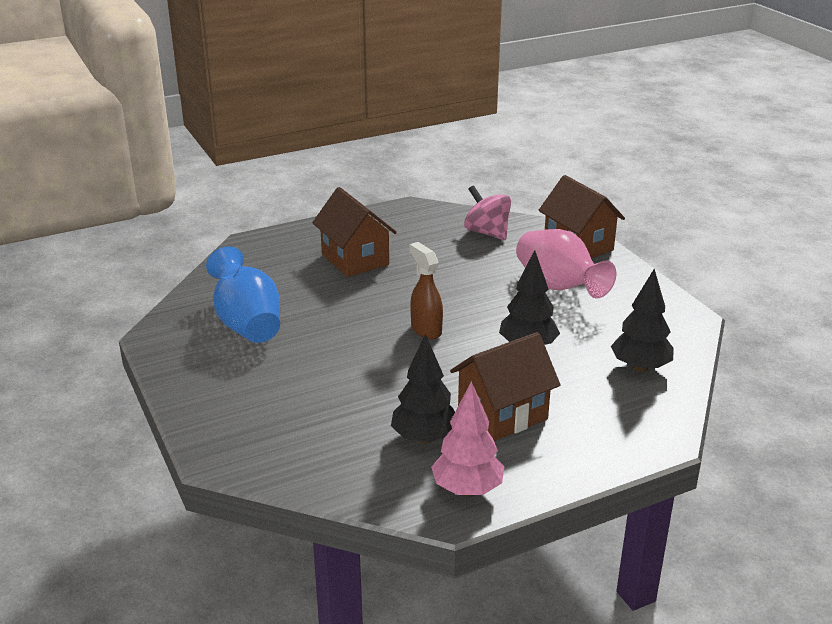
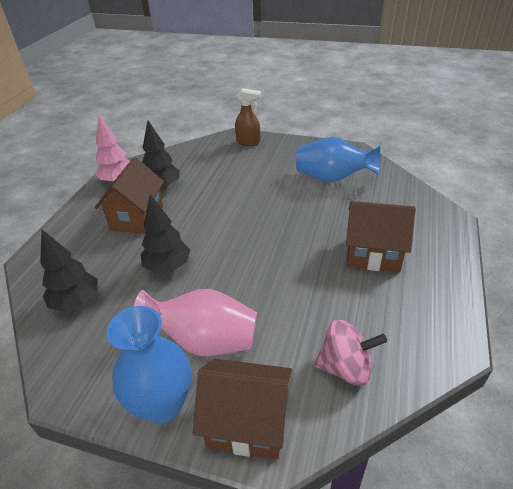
camera: 135 degrees right, 10 degrees up
brown spray bottle [410,242,443,339] -> brown spray bottle moved to [235,88,261,146]
none -> blue vase [106,306,191,424]

